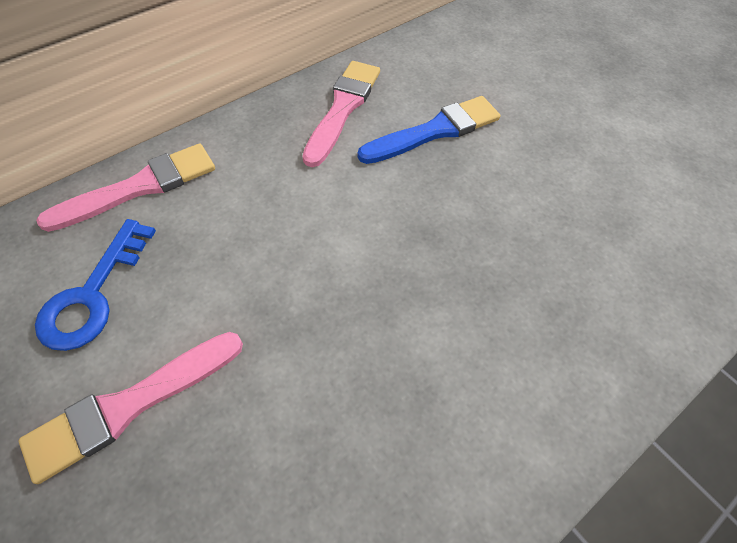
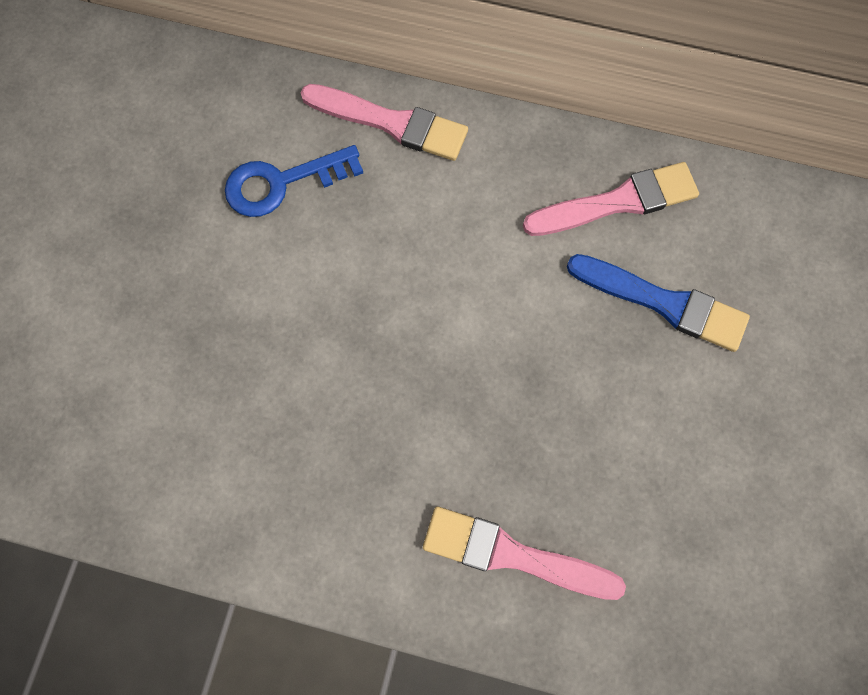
camera: 55 degrees right, 15 degrees up
pink brush [19,332,243,484] -> pink brush moved to [423,506,626,600]

